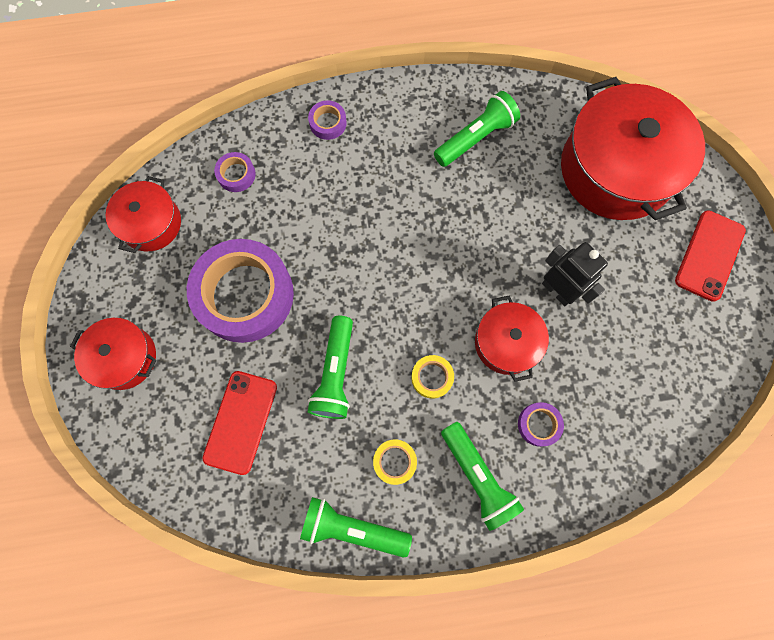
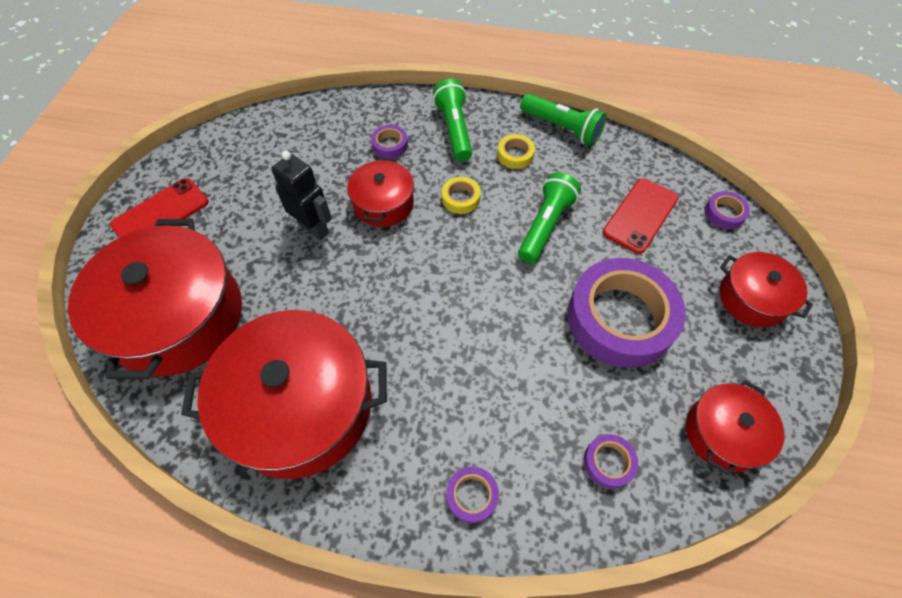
camera: 160 degrees left, 15 degrees down
green flashlight [434,91,520,167] -> red pot [181,310,387,479]
black robot [542,242,608,306] -> black robot turned 150 degrees clockwise [271,151,332,240]
none -> purple tape [705,191,750,229]

